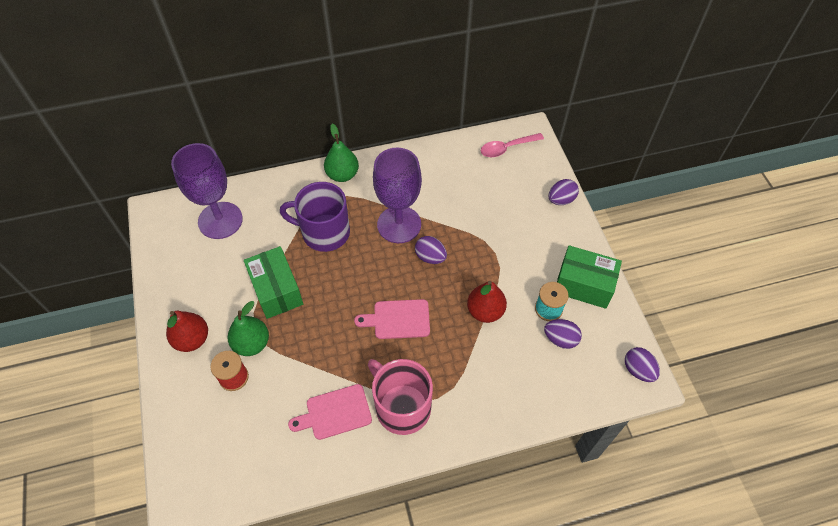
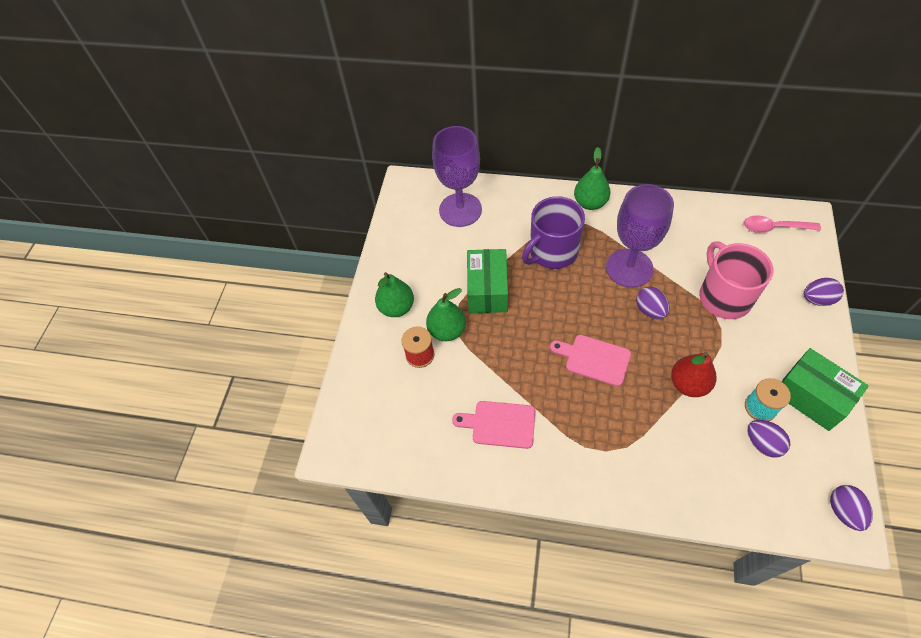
camera: 30 degrees right, 0 degrees up
red pear [166,311,208,352] -> green pear [375,272,414,317]
purple mug [280,182,350,252] -> purple mug turned 75 degrees counterclockwise [522,196,585,269]
pink mug [368,359,433,435] -> pink mug moved to [699,241,773,319]

